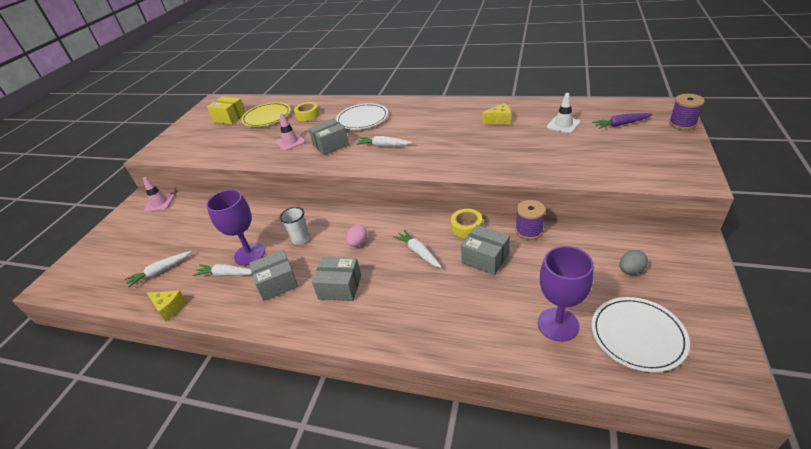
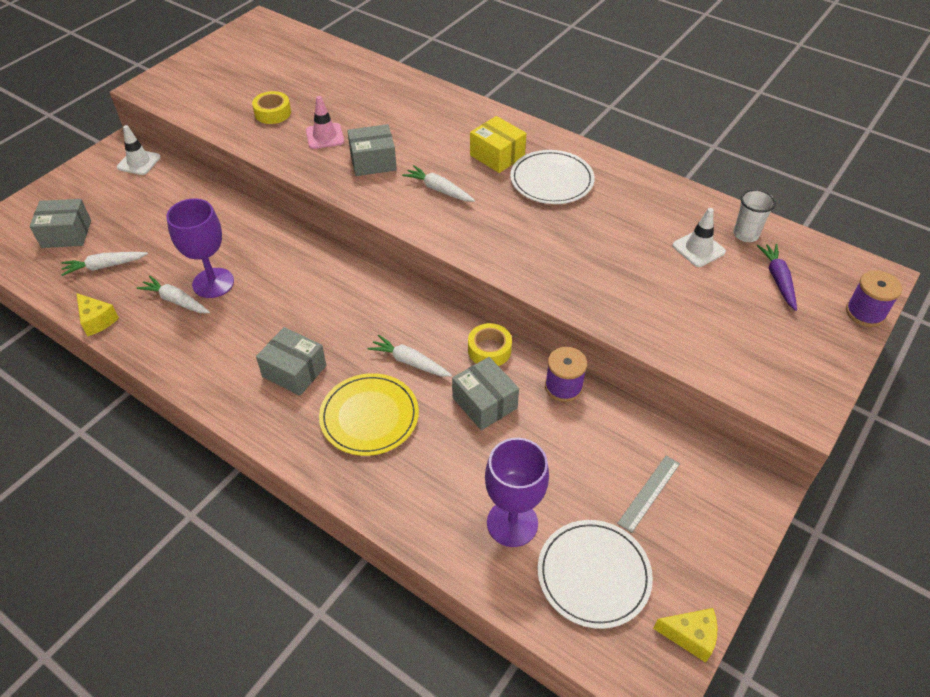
camera: 15 degrees right, 10 degrees up
pink traffic cone [143,177,174,212] -> white traffic cone [117,125,161,175]
yellow box [207,96,246,124] -> yellow box moved to [470,116,526,173]
yellow plate [241,102,291,127] -> yellow plate moved to [319,373,419,456]
grey box [249,250,298,301] -> grey box moved to [30,199,91,248]
white cup [280,207,309,245] -> white cup moved to [734,189,776,242]
yellow tape [294,102,320,121] -> yellow tape moved to [252,91,291,124]
white plate [336,103,388,130] -> white plate moved to [510,150,595,204]
pink egg [346,225,367,247] -> none
white carrot [393,230,442,268] -> white carrot turned 45 degrees counterclockwise [368,335,452,377]
yellow cheese [482,103,511,124] -> yellow cheese moved to [653,608,717,663]
purple carrot [592,113,653,129] -> purple carrot turned 75 degrees clockwise [757,244,797,311]
grey egg [620,250,648,274] -> grey ruler [617,456,680,533]

